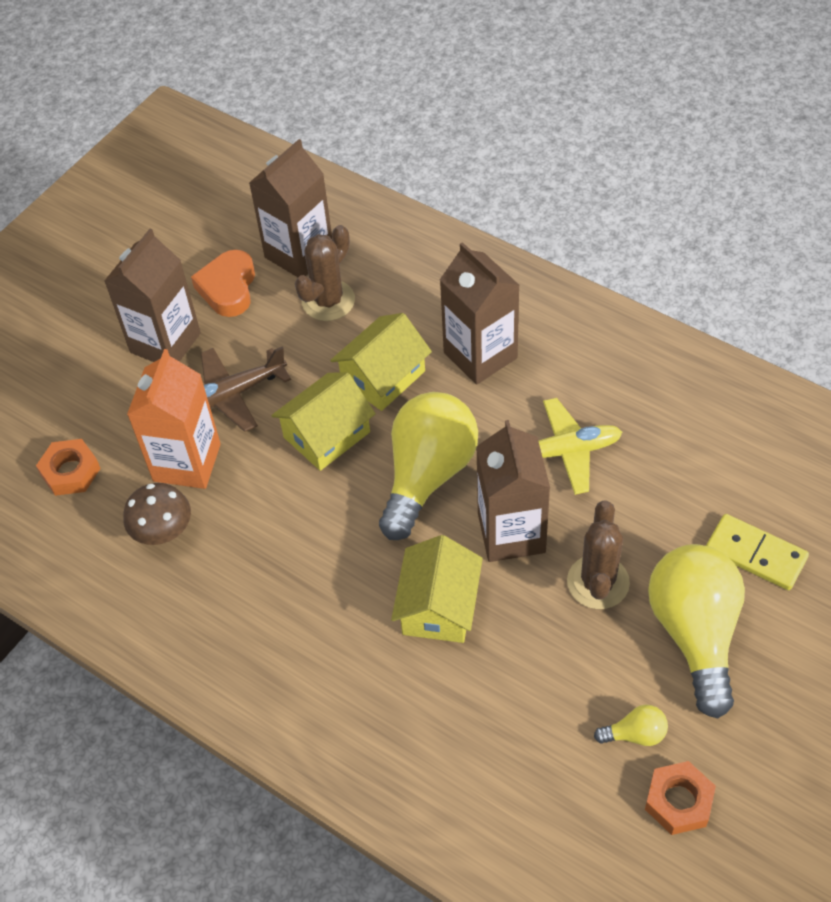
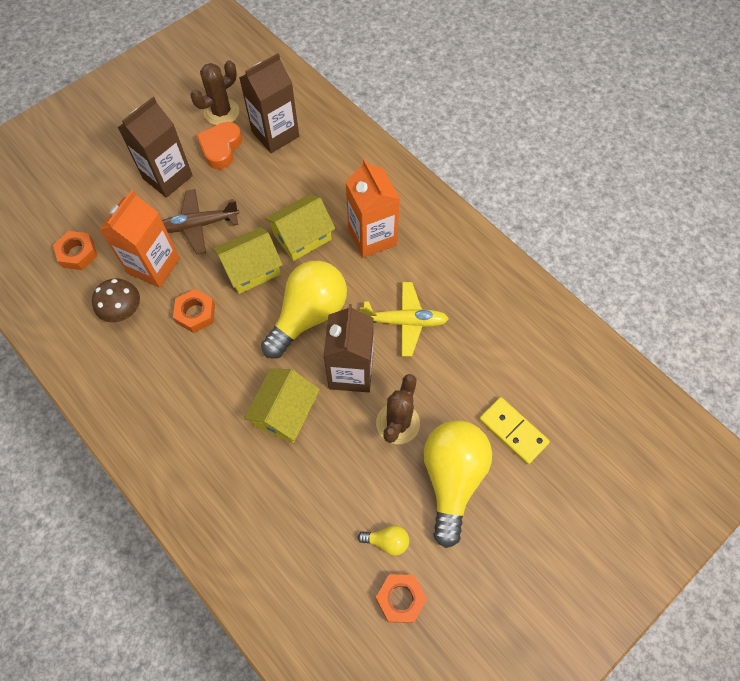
camera: 10 degrees right, 10 degrees up
brown cactus [295,225,355,321] -> brown cactus moved to [191,60,239,125]
brown carton [440,242,520,385] -> orange carton [345,159,400,258]
none -> orange nut [173,289,215,333]

